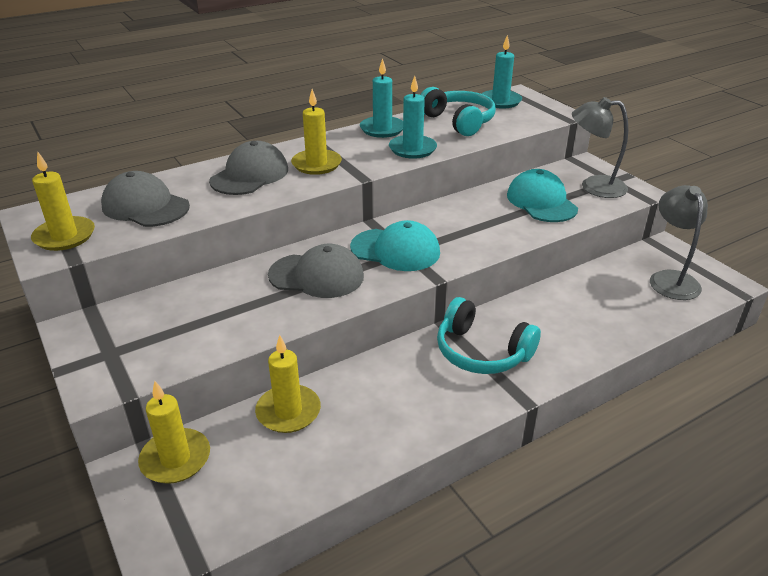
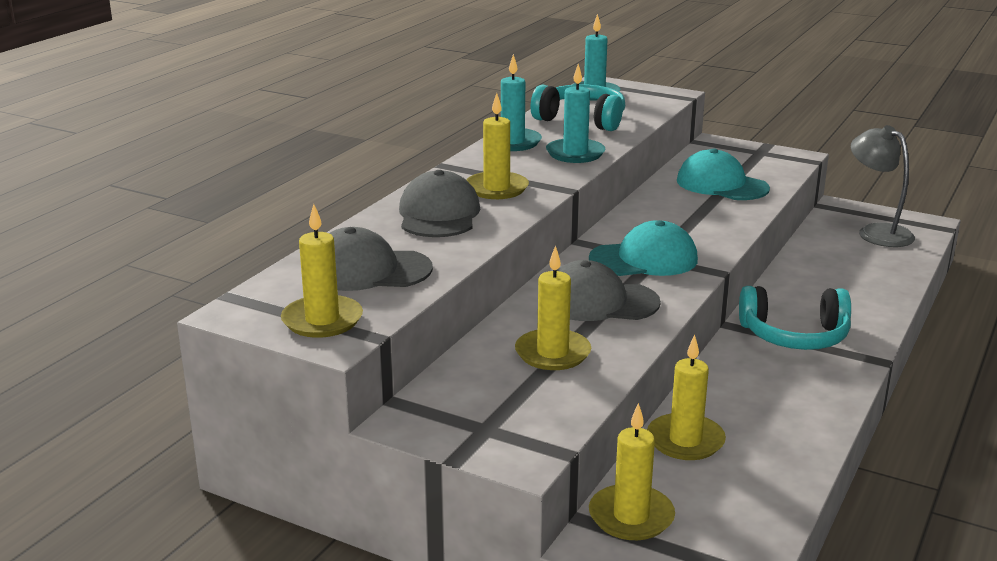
camera: 30 degrees left, 10 degrees down
grey cap [268,244,364,298] -> grey cap turned 150 degrees counterclockwise [556,260,661,321]
grey lamp [572,97,628,198] -> none
none -> yellow candle [515,245,591,370]

